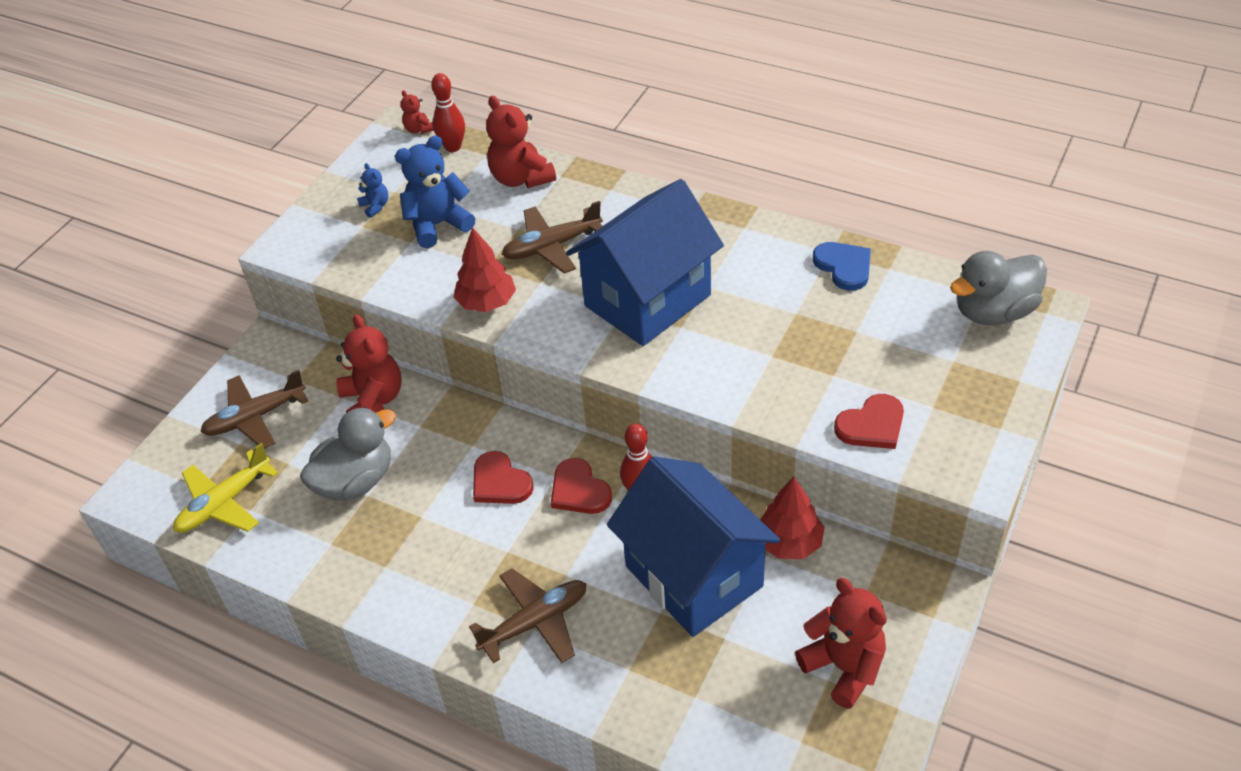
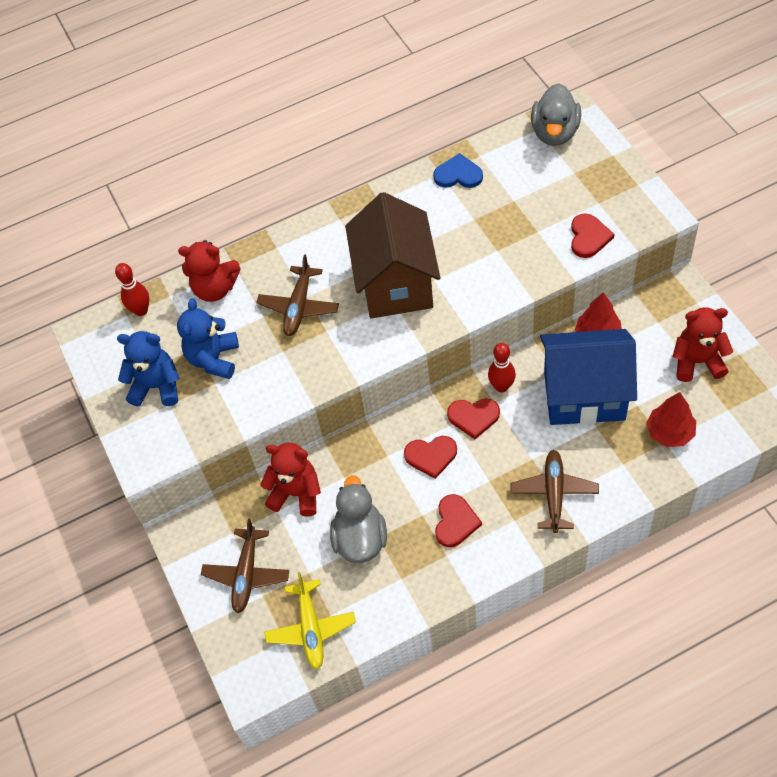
camera: 50 degrees left, 10 degrees up
blue teddy bear [357,163,388,218] -> blue teddy bear [117,331,180,407], size x2.02
red teddy bear [401,90,434,134] -> none
red tree [453,227,516,312] -> red tree moved to [646,392,696,447]
blue house [566,179,724,346] -> brown house [345,192,440,319]
none -> red heart [435,494,482,547]

